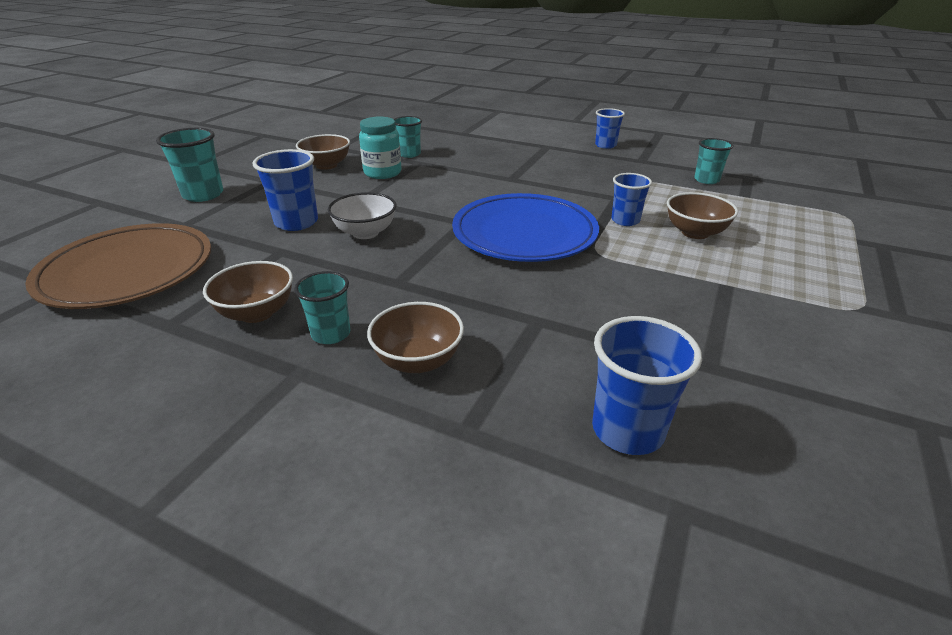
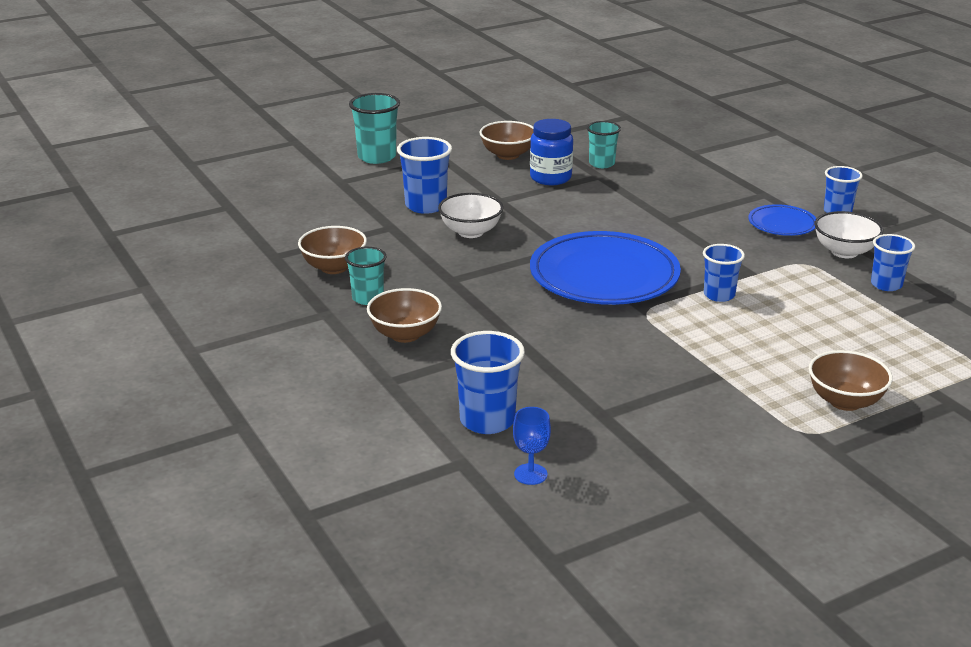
camera: 35 degrees right, 5 degrees down
brown plate [25,223,211,309] -> none
turquoise jar [359,117,402,179] -> blue jar [530,119,573,185]
brown bowl [667,192,738,239] -> brown bowl moved to [809,350,893,411]
turquoise cup [694,138,734,184] -> blue cup [871,234,915,291]
none -> blue goblet [513,407,551,485]
none -> blue plate [748,204,816,236]
none -> white bowl [814,211,883,258]

